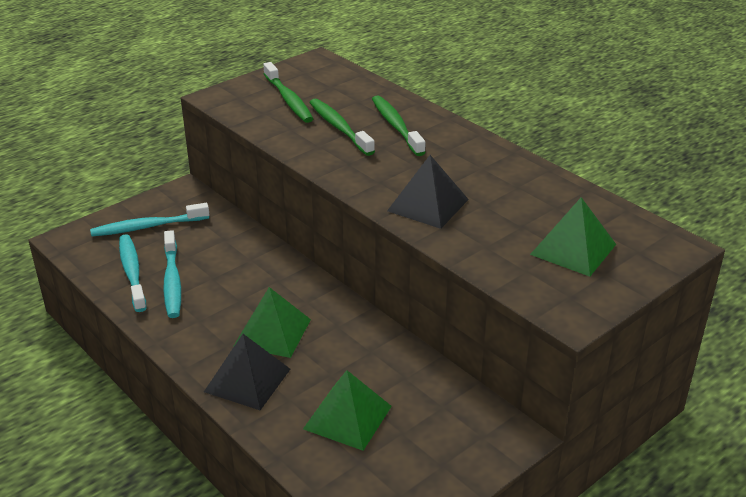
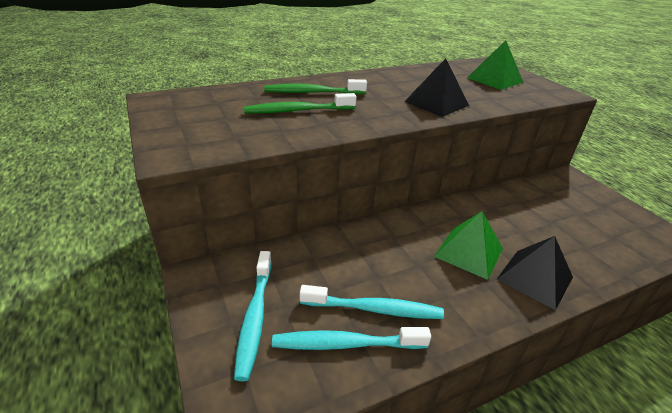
camera: 75 degrees left, 0 degrees up
green toothbrush [263,62,313,123] -> none
green pyramid [303,370,392,451] -> none

